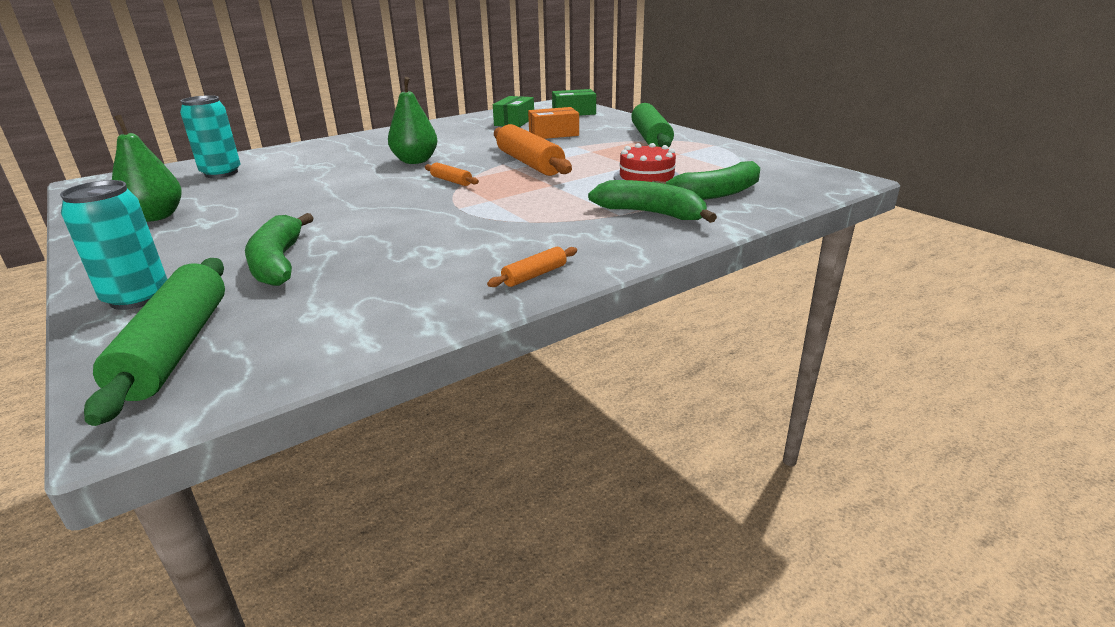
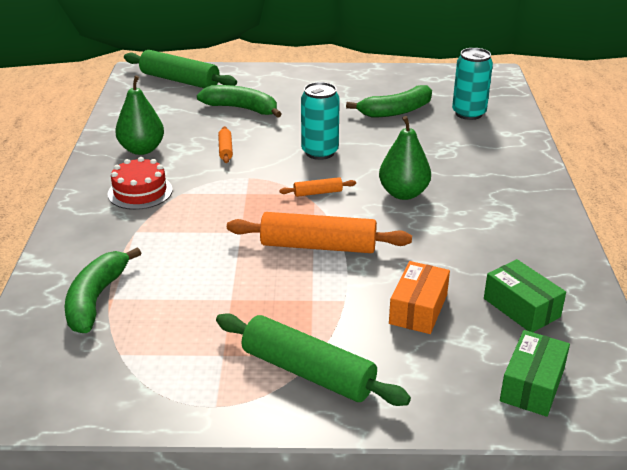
camera: 125 degrees right, 5 degrees up
turquoise can [60,180,167,310] -> turquoise can moved to [301,82,340,160]
green pear [112,115,182,222] -> green pear moved to [115,75,164,155]
orange rolling pin [487,247,577,287] -> orange rolling pin moved to [218,126,233,163]
green banana [588,180,717,223] -> green banana moved to [346,85,432,118]
red cake [614,143,679,182] -> red cake moved to [108,157,173,210]

